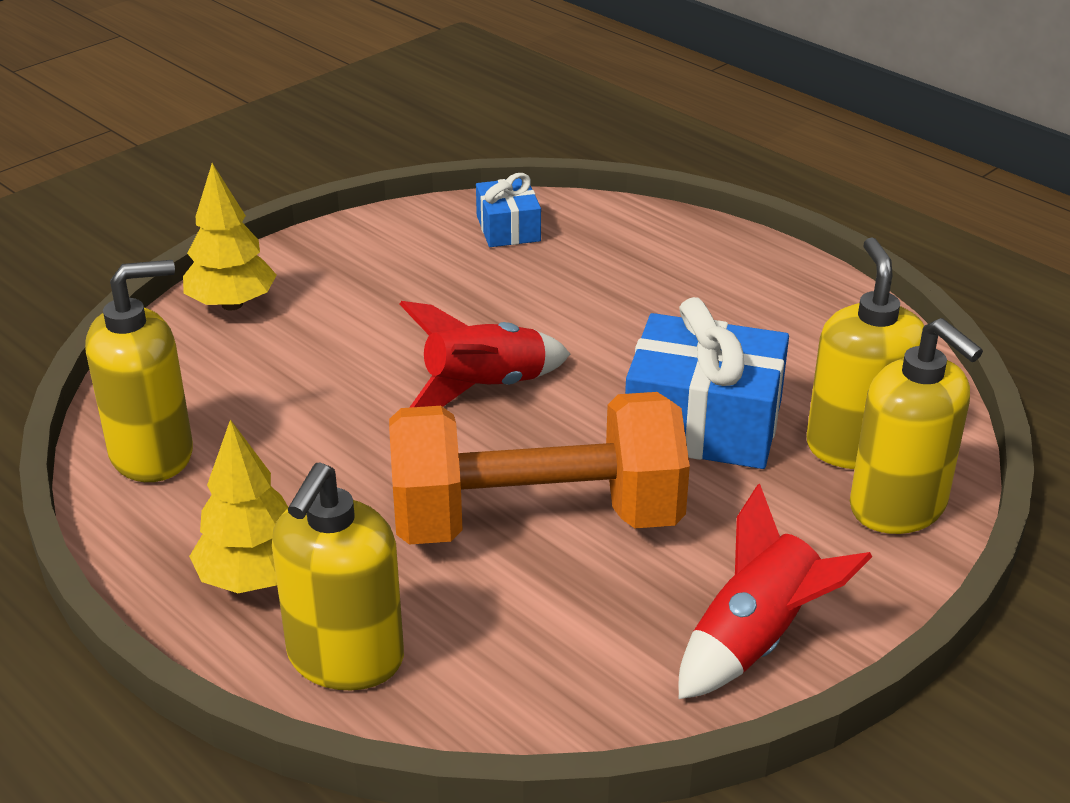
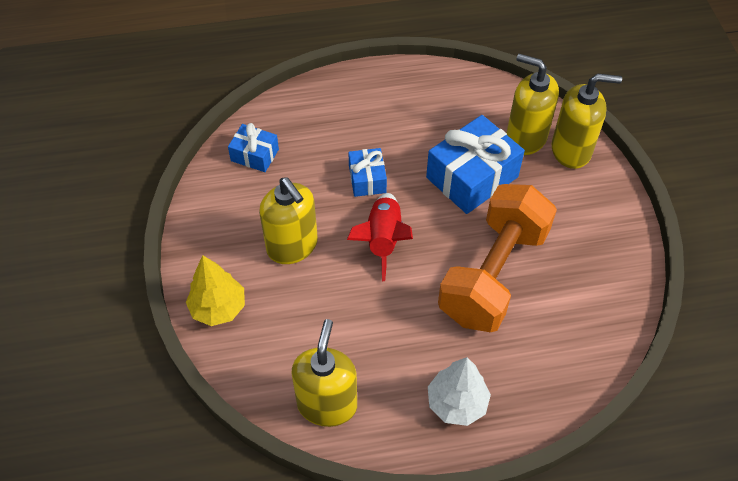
camera: 55 degrees left, 20 degrees up
yellow tree [189,419,288,593] -> white tree [428,357,491,426]
yellow soap dispenser [272,463,404,690] -> yellow soap dispenser moved to [259,178,318,264]
red rocket [679,484,872,699] -> none
none -> blue gift [348,148,387,197]

